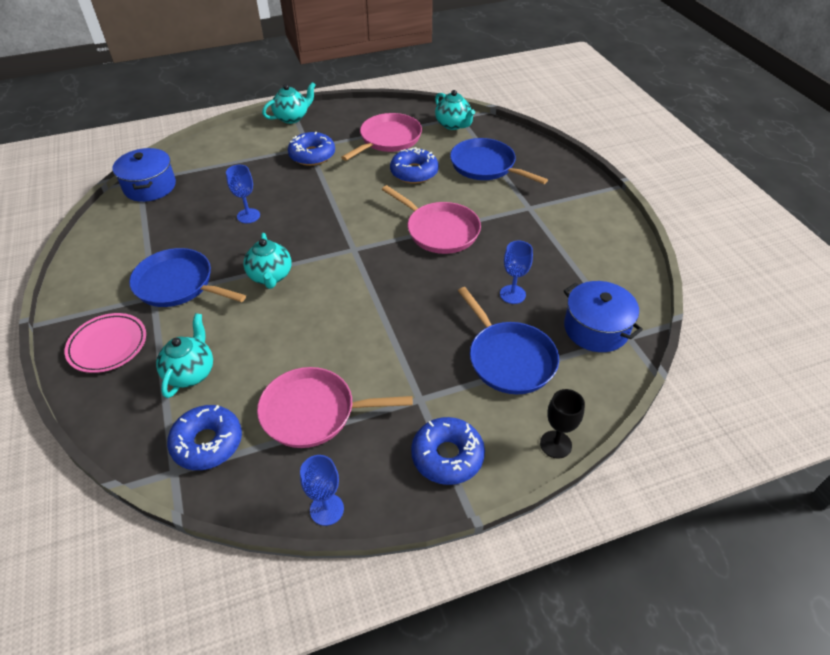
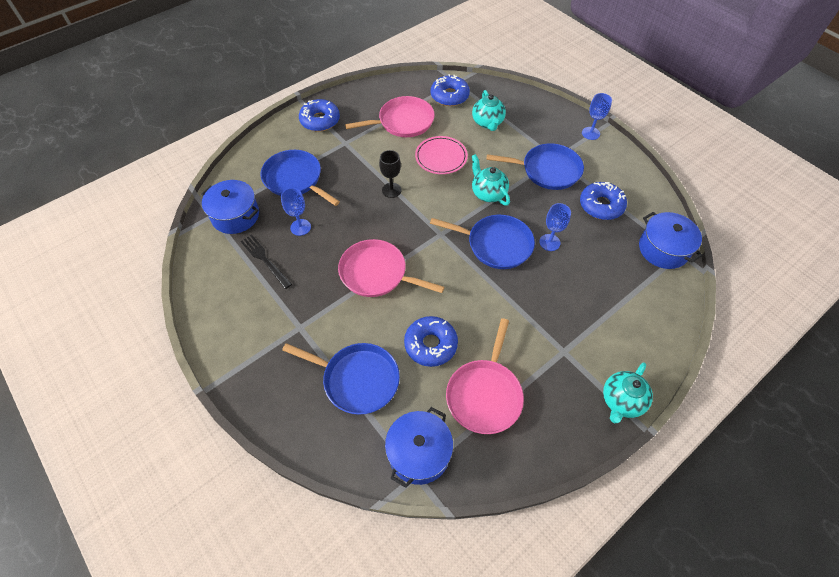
camera: 160 degrees right, 10 degrees up
pink plate [65,313,146,373] -> pink plate moved to [415,136,468,174]
blue donut [288,132,335,166] -> blue donut moved to [580,182,627,220]
blue goblet [300,455,344,526] -> blue goblet moved to [582,93,612,140]
turquoise teapot [435,90,475,130] -> blue pot [385,407,453,488]
black goblet [540,389,585,459] -> black goblet moved to [379,150,401,198]
none -> black fork [240,235,292,289]
none -> blue pan [430,215,535,269]

